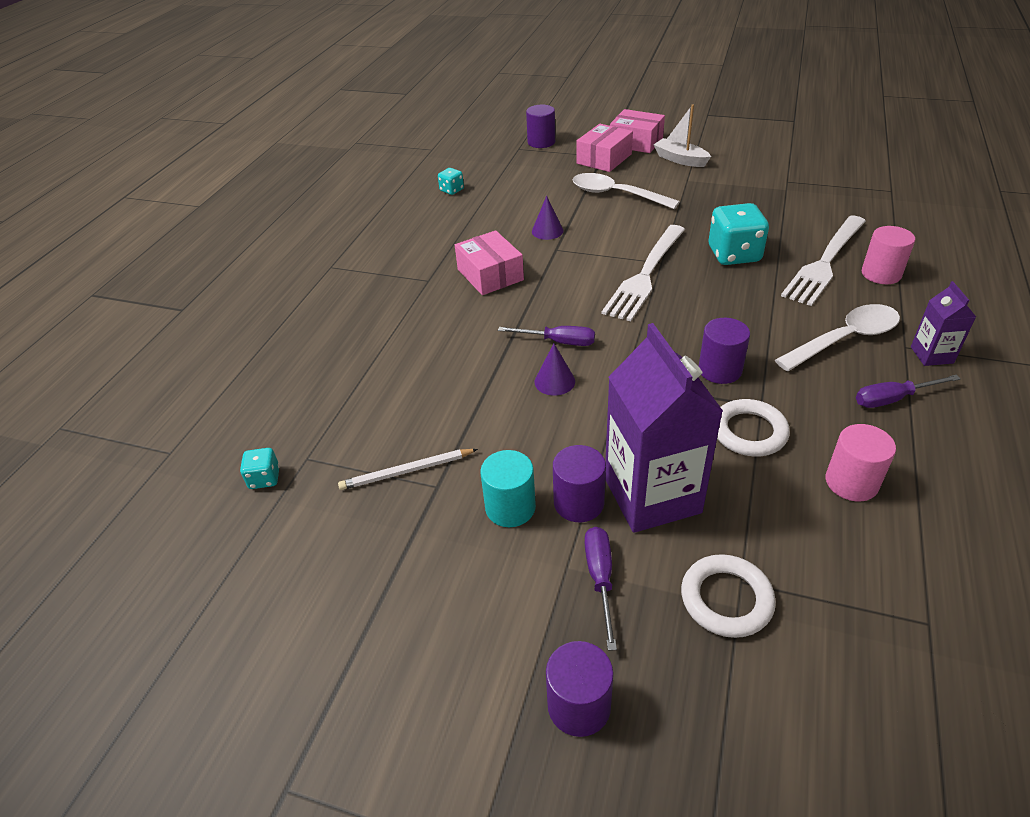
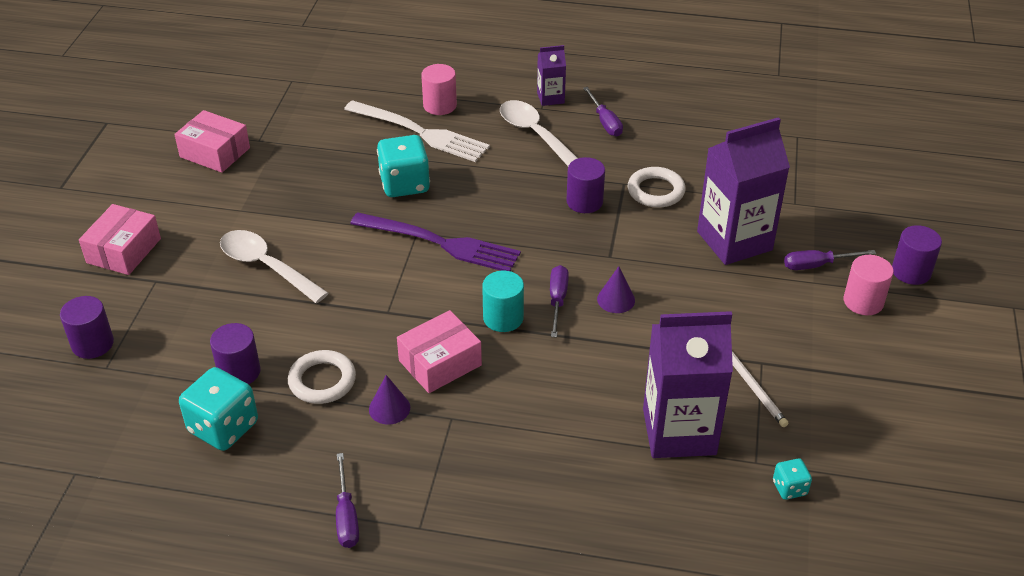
camera: 100 degrees left, 0 degrees up
turquoise dice [438,168,464,195] -> turquoise dice [179,367,258,451], size x1.99
turquoise cylinder [480,450,536,527] -> turquoise cylinder moved to [482,271,524,332]
purple cone [532,196,563,240] -> purple cone moved to [369,375,410,424]
purple cylinder [553,445,606,522] -> purple cylinder moved to [210,323,261,385]
white spoon [572,173,680,209] -> white spoon turned 105 degrees clockwise [220,230,328,303]
pink box [576,124,633,172] -> pink box moved to [174,110,250,173]
white fork [602,225,685,322] -> purple fork [350,212,521,271]
white boat [653,104,711,167] -> none
white ring [681,554,776,638] -> white ring moved to [288,350,356,404]
pink cylinder [826,424,896,501] -> pink cylinder moved to [844,255,894,315]
none -> purple screwdriver [336,453,359,548]
none -> purple carton [643,311,733,458]

